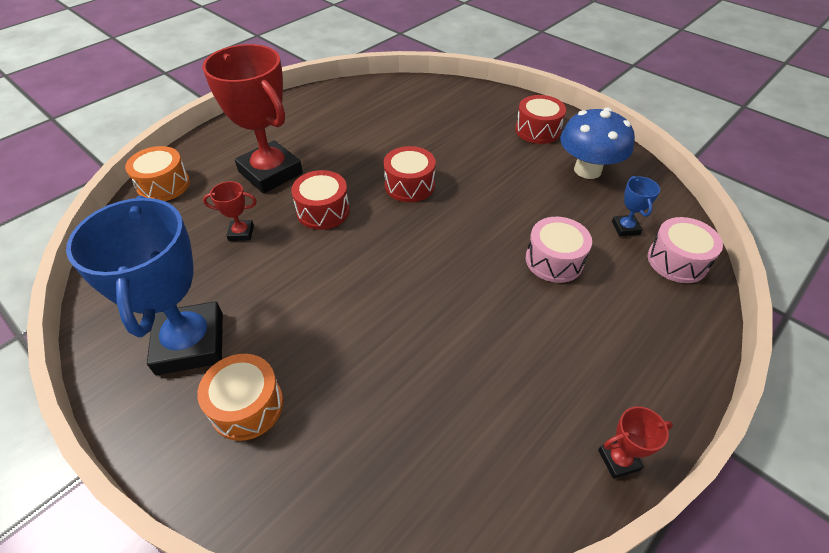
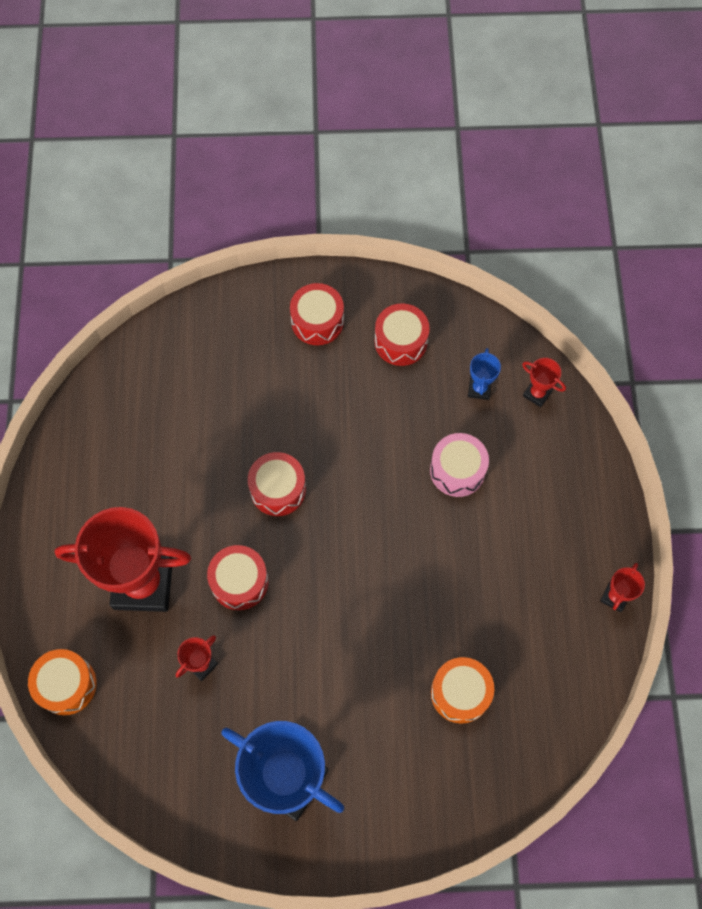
camera: 45 degrees left, 20 degrees up
orange drum [197,354,283,441] -> orange drum moved to [431,657,494,723]
blue mushroom [560,108,635,179] -> red drum [375,303,430,366]
blue trophy [612,176,660,236] -> blue trophy turned 60 degrees clockwise [468,348,501,400]
pink drum [648,217,723,283] -> red trophy [522,358,566,407]

